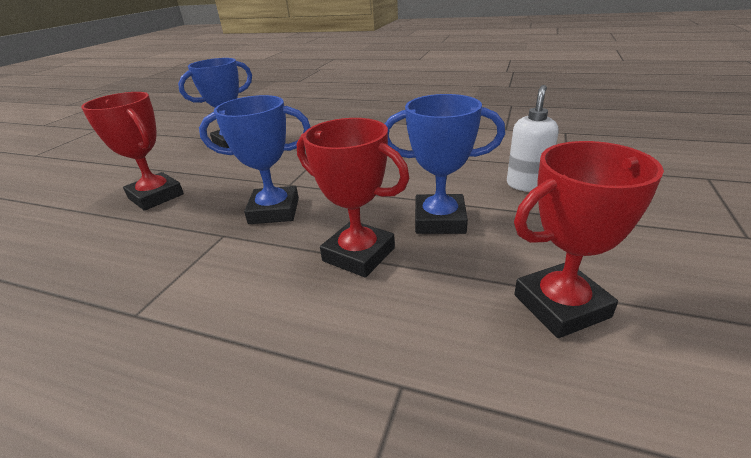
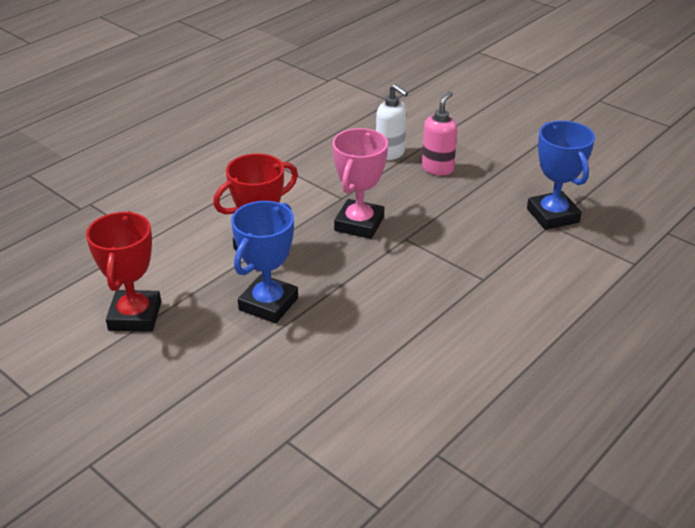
camera: 110 degrees right, 5 degrees up
red trophy [81,92,184,211] -> pink soap dispenser [422,91,458,176]
blue trophy [199,95,311,224] -> pink trophy [332,128,388,239]
white soap dispenser [507,85,559,192] -> white soap dispenser moved to [376,84,408,160]

